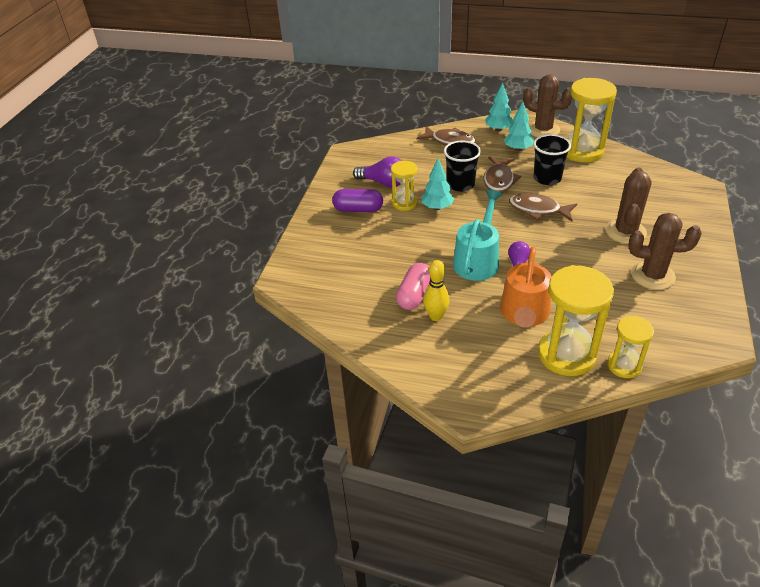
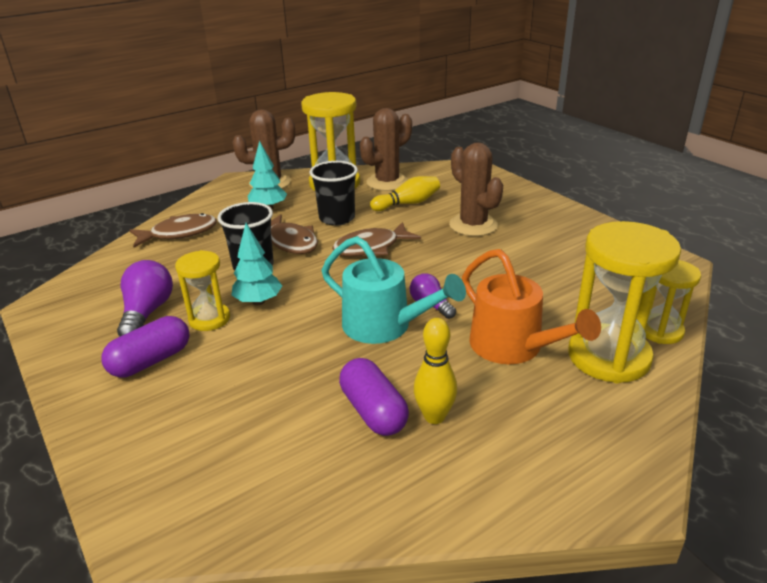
camera: 50 degrees left, 10 degrees down
purple light bulb [353,157,402,187] -> purple light bulb turned 60 degrees counterclockwise [117,260,173,336]
pink capsule [396,263,431,310] -> purple capsule [339,358,409,436]
turquoise watering can [453,190,503,281] -> turquoise watering can turned 150 degrees clockwise [322,236,466,344]
turquoise tree [485,83,514,132] -> none
brown cactus [628,213,702,290] -> brown cactus moved to [360,108,412,191]
none -> yellow bowling pin [370,176,440,211]

